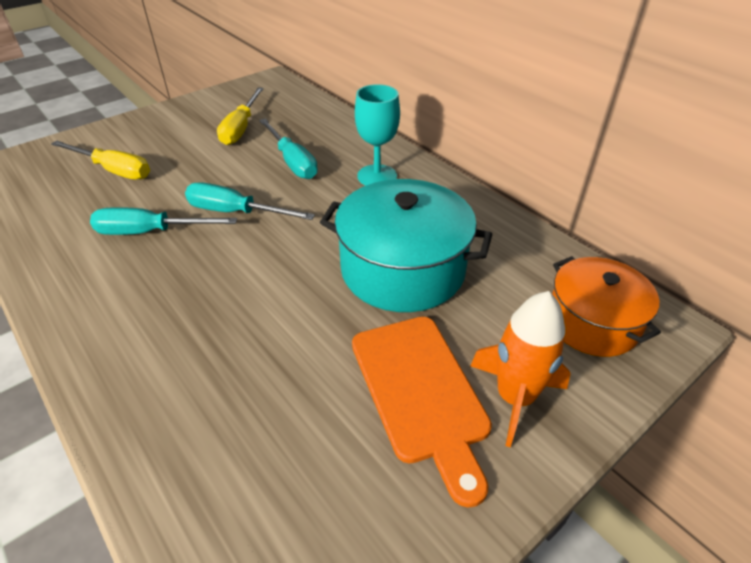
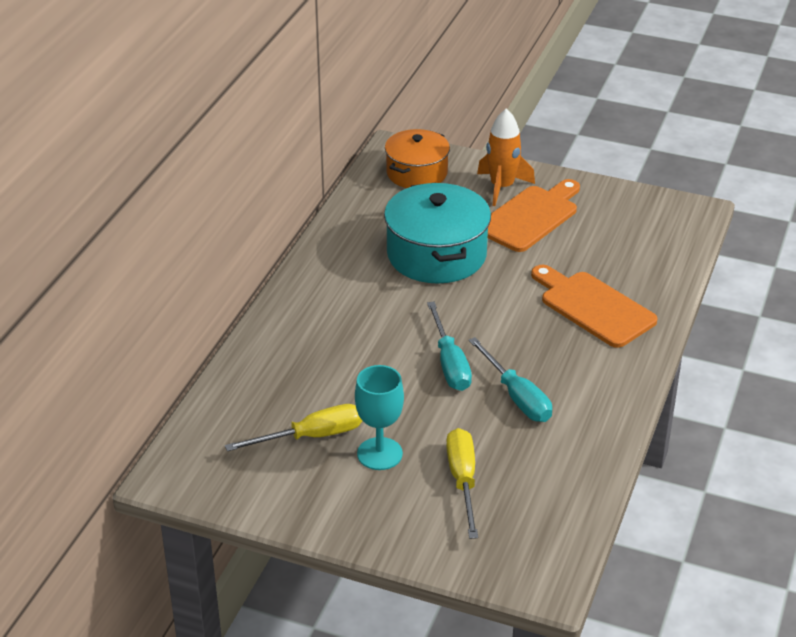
camera: 120 degrees left, 5 degrees down
turquoise screwdriver [259,119,318,179] -> none
turquoise goblet [355,84,400,186] -> turquoise goblet moved to [355,365,404,470]
none -> orange cutting board [531,265,658,348]

